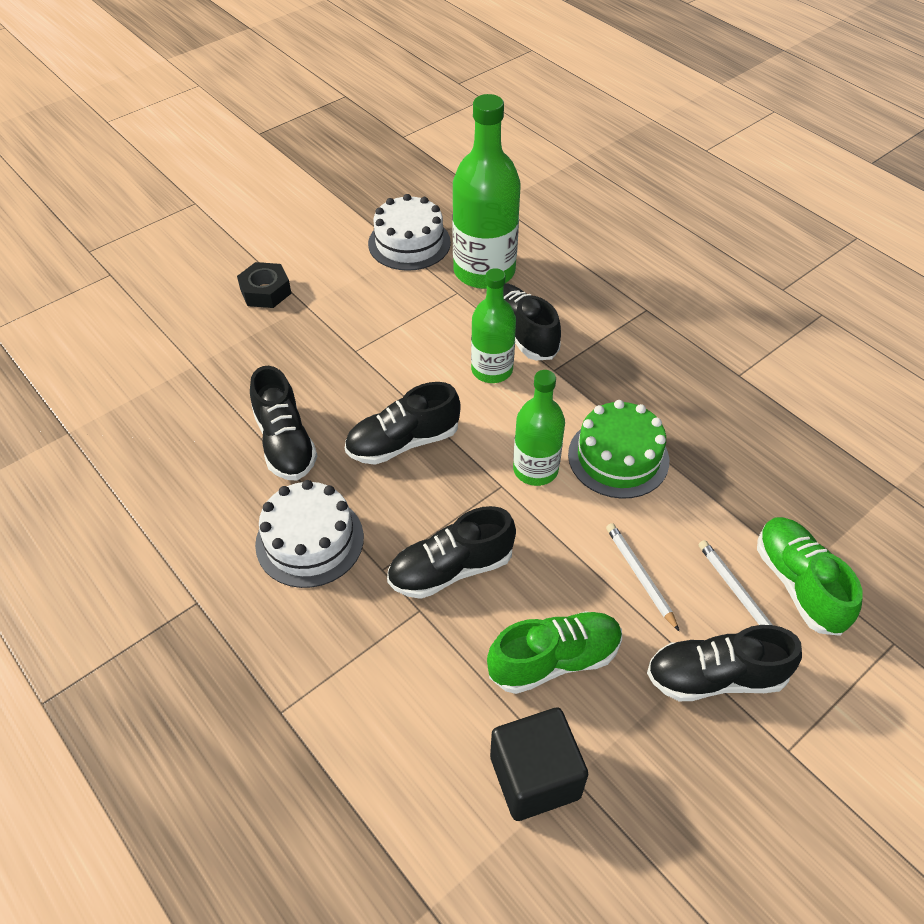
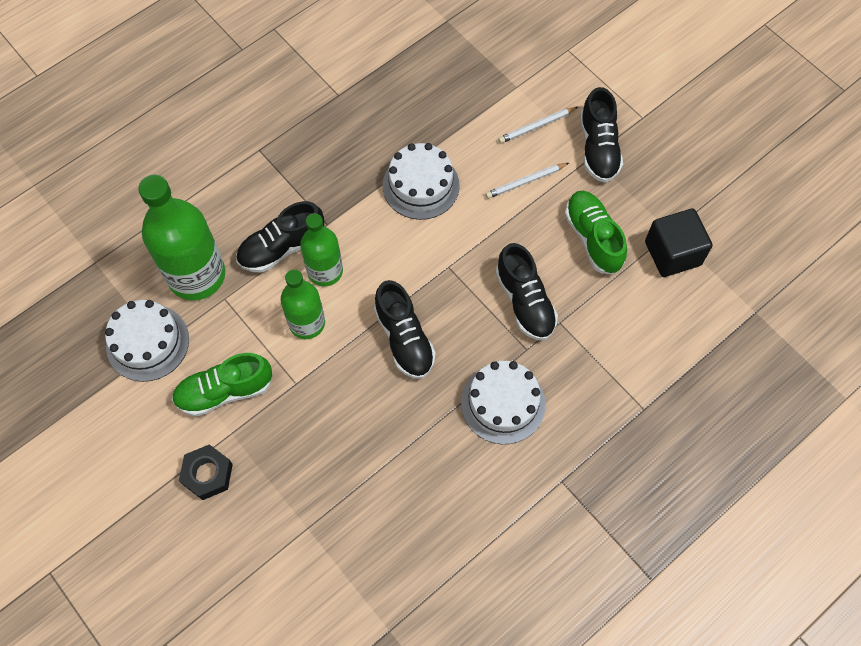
camera: 90 degrees left, 15 degrees up
black shoe [250,366,317,481] -> none
green bottle [513,370,565,486] -> green bottle moved to [281,269,325,339]
green cake [568,400,669,499] -> white cake [383,143,460,220]
green shoe [757,517,863,636] -> green shoe moved to [172,353,273,417]

